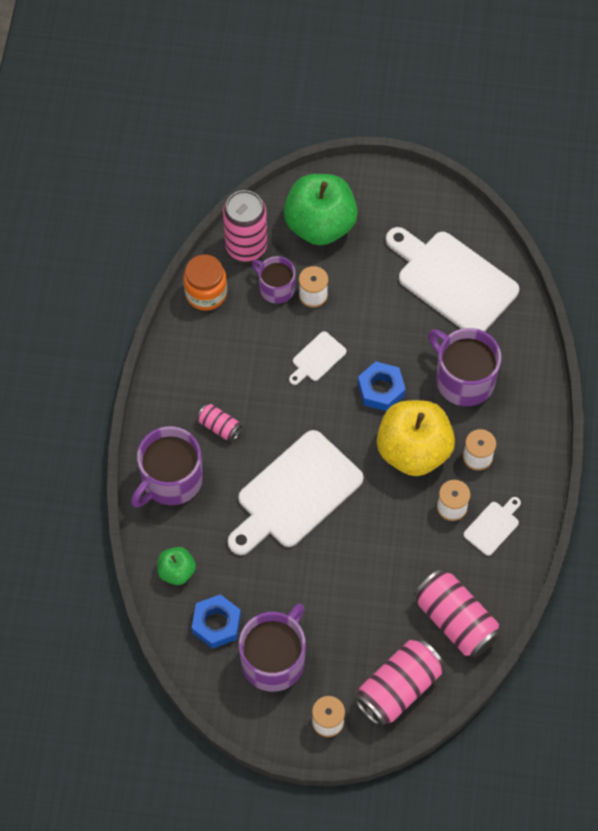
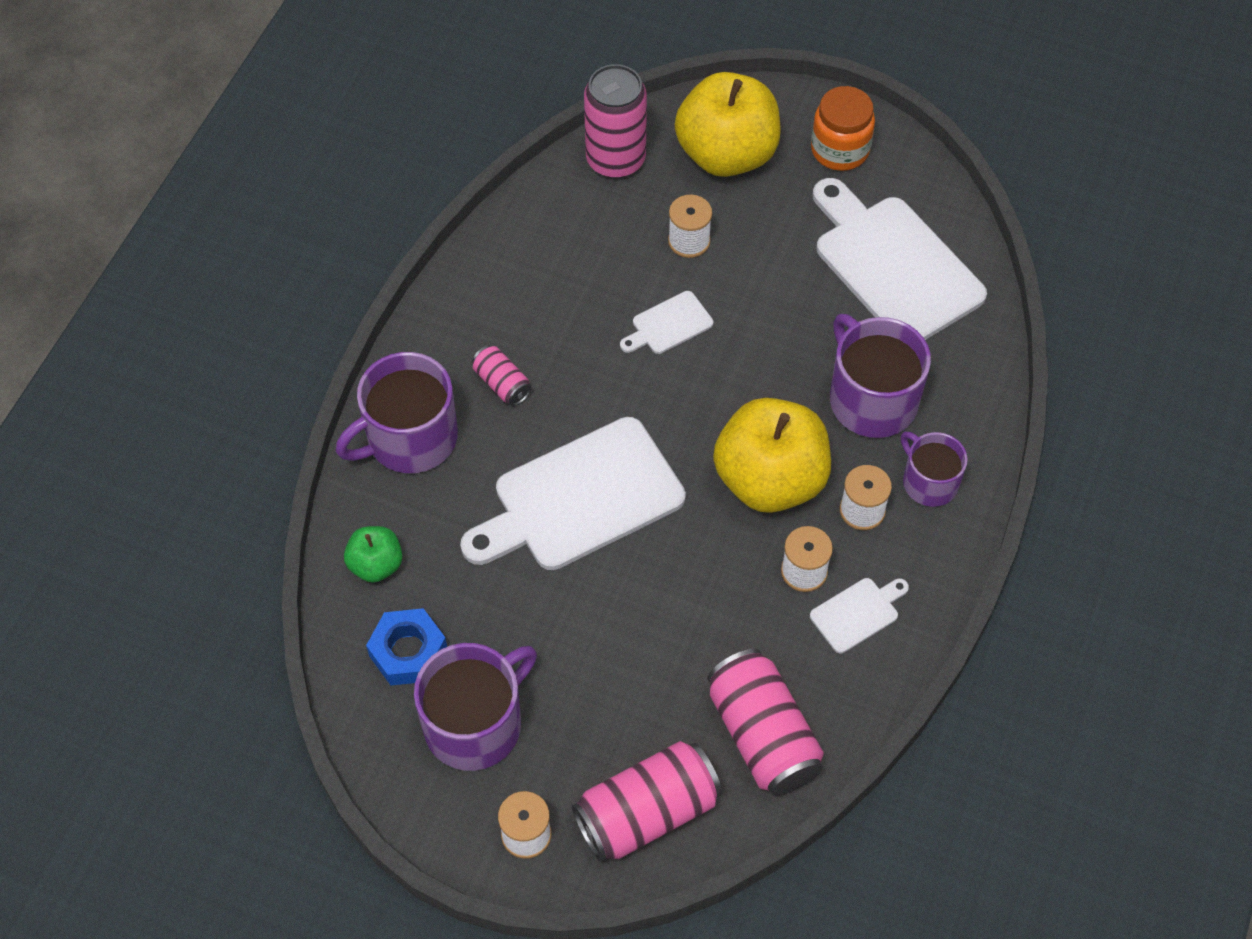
camera: 15 degrees right, 5 degrees down
orange jar [183,255,227,311] -> orange jar moved to [811,86,875,171]
purple mug [252,256,296,304] -> purple mug moved to [901,431,968,507]
green apple [284,174,358,245] -> yellow apple [675,72,781,177]
blue nut [358,361,406,411] -> none

